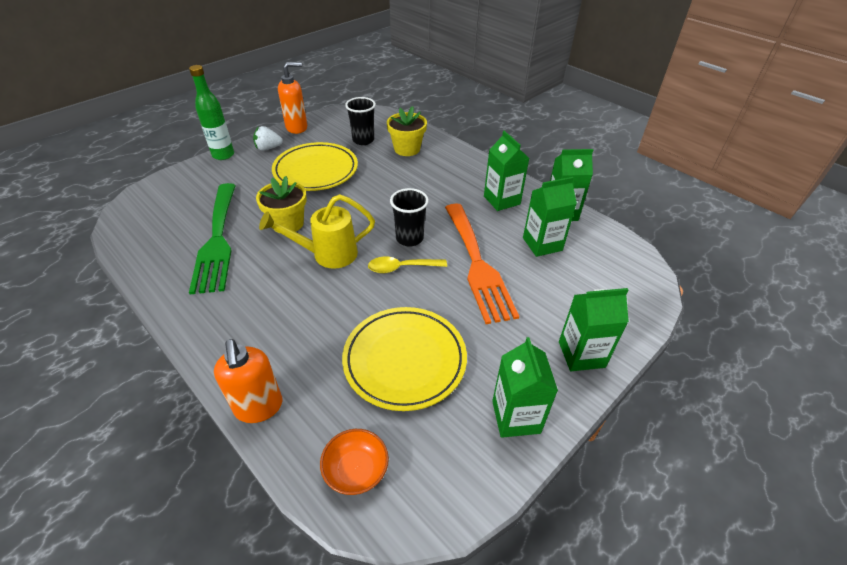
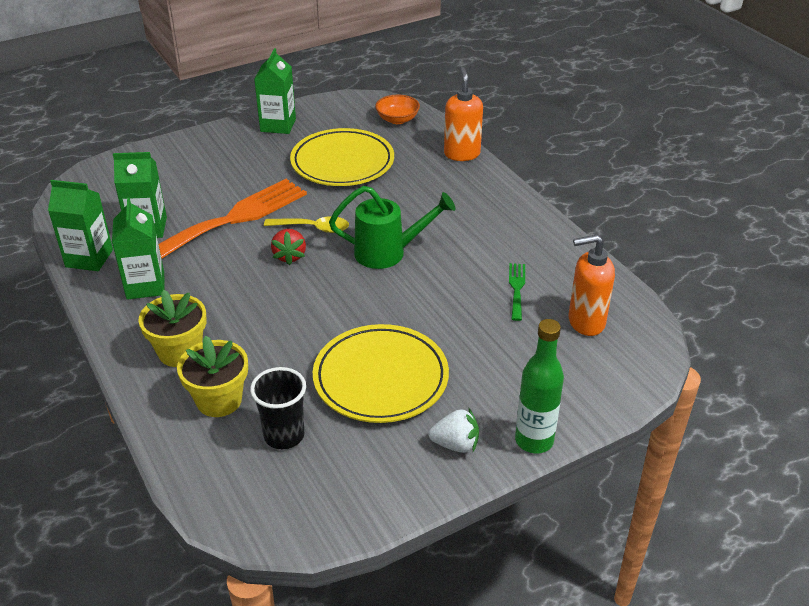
camera: 165 degrees left, 5 degrees down
green fork [189,183,236,294] -> green fork [509,263,525,321], size x0.43
yellow flower pot [256,176,307,233] -> yellow flower pot moved to [138,290,207,367]
yellow watering can [259,194,375,269] -> green watering can [329,186,456,269]
orange soap dispenser [278,62,307,134] -> orange soap dispenser moved to [568,234,615,336]
black cup [390,188,429,247] -> red strawberry [271,229,306,266]
orange fork [445,203,519,324] -> orange fork turned 45 degrees clockwise [159,179,307,259]
green carton [559,288,629,371] -> none

